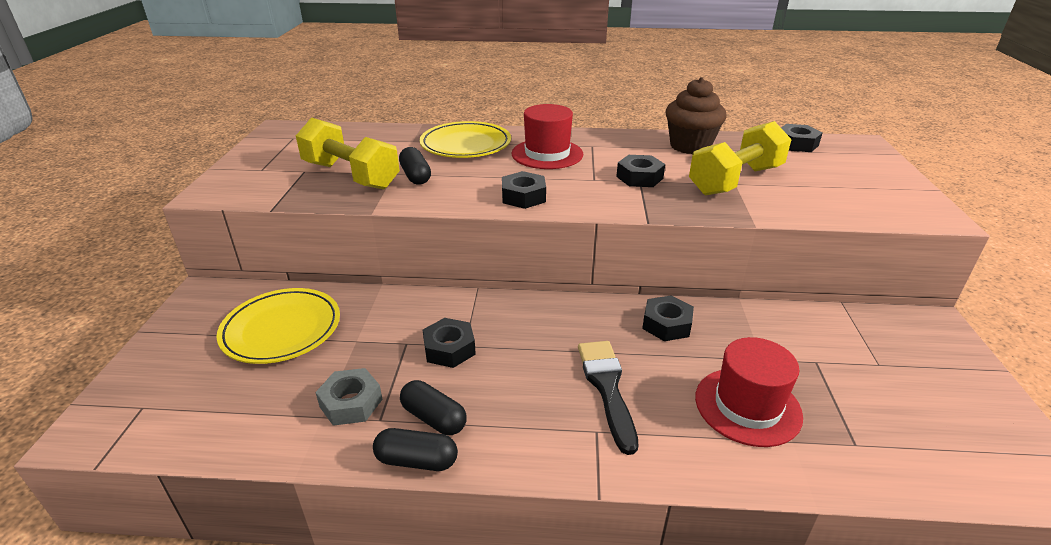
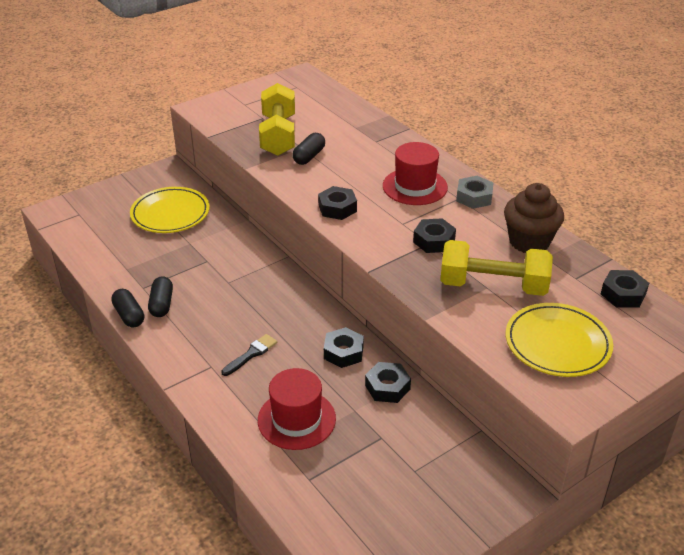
camera: 50 degrees right, 5 degrees up
grey nut [316,368,383,426] -> grey nut moved to [456,176,493,209]
yellow plate [420,121,511,158] -> yellow plate moved to [506,303,613,377]
black nut [423,318,476,368] -> black nut moved to [365,362,411,403]
black brush [578,341,638,455] -> black brush [221,334,277,376], size x0.64

